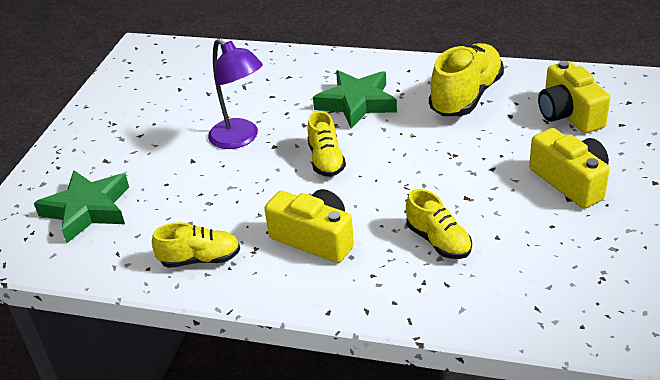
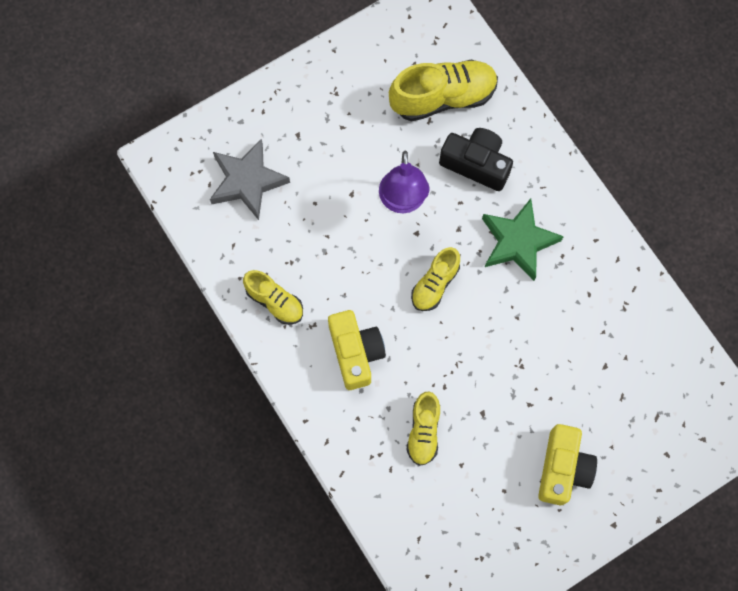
camera: 40 degrees right, 35 degrees up
green star [34,170,129,243] -> grey star [210,138,290,220]
yellow shoe [429,43,504,116] -> yellow shoe moved to [389,59,498,121]
yellow camera [538,61,610,133] -> none
none -> black camera [439,128,513,191]

